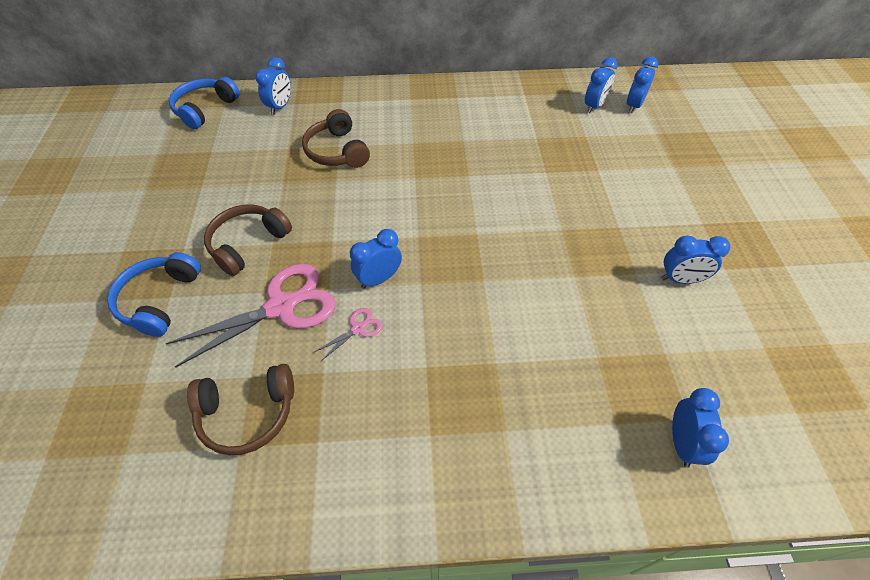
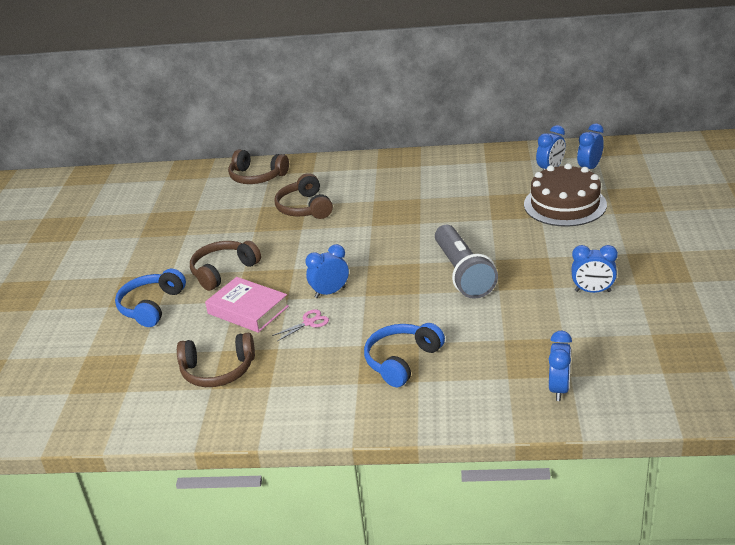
camera: 10 degrees right, 20 degrees down
pink scissors [166,264,336,368] -> pink book [205,277,289,333]
blue headphones [169,77,240,129] -> blue headphones moved to [364,323,445,387]
blue clock [255,57,291,115] -> brown headphones [228,149,289,184]
none -> grey flashlight [435,225,498,299]
none -> brown cake [524,163,607,227]

